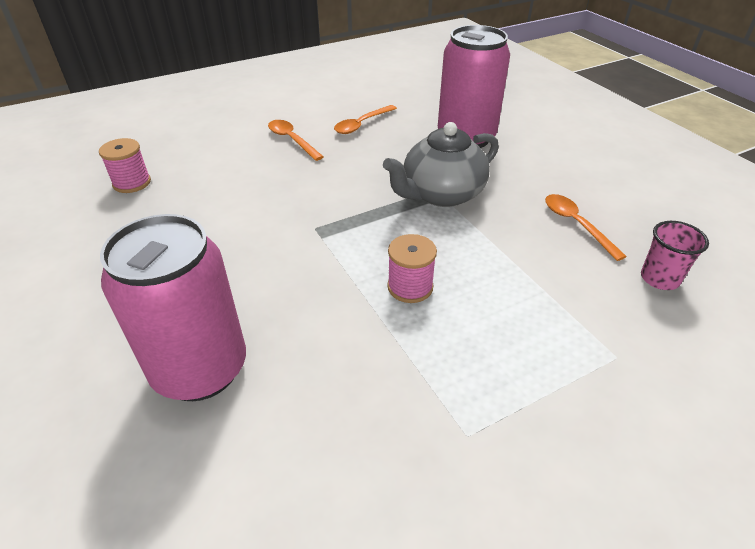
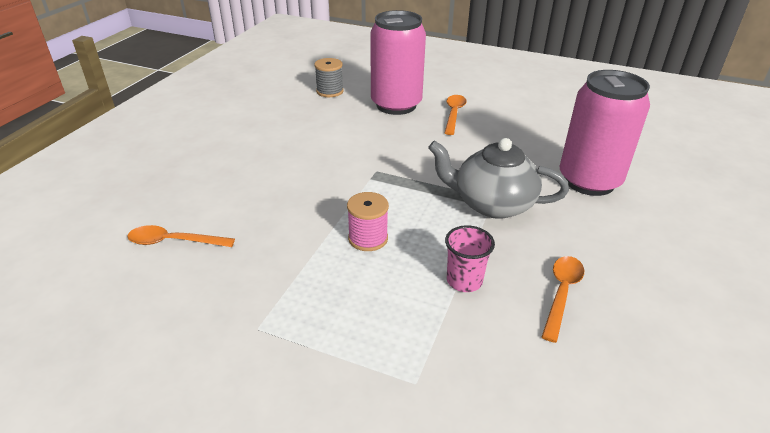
camera: 50 degrees right, 5 degrees down
pink spool [99,138,151,193] -> grey spool [314,58,343,97]
pink can [100,214,246,401] -> pink can moved to [370,10,426,115]
orange spoon [334,105,397,134] -> orange spoon moved to [127,225,235,247]
pink cup [641,221,709,290] -> pink cup moved to [445,225,495,292]

